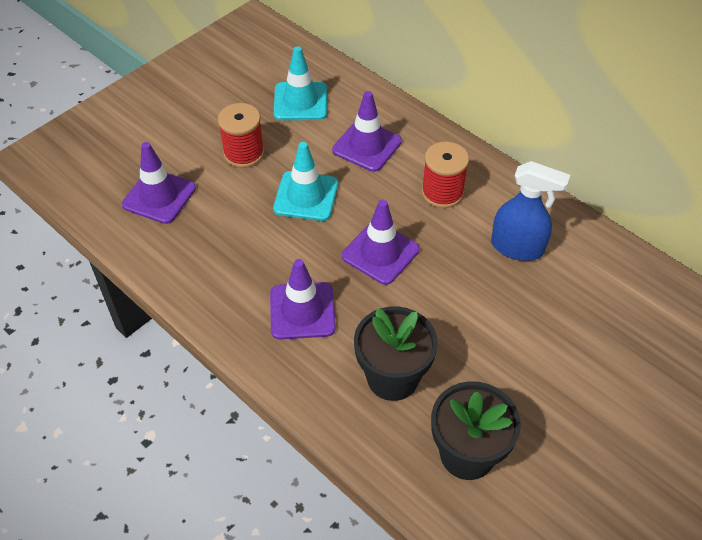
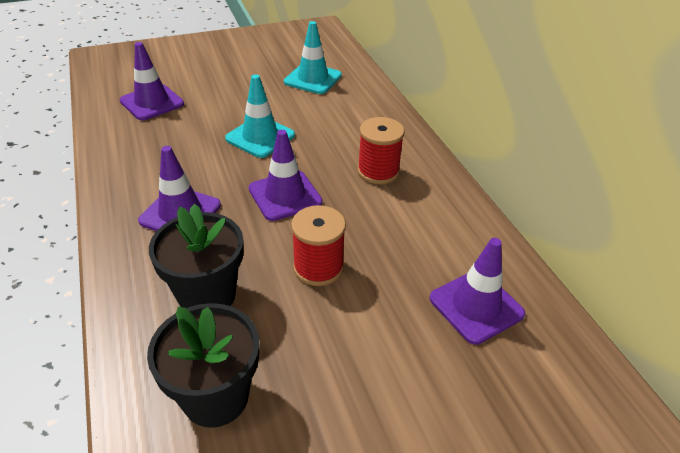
camera: 25 degrees right, 10 degrees down
red spool [218,103,264,168] -> red spool moved to [291,205,346,286]
purple traffic cone [332,91,402,172] -> purple traffic cone moved to [430,238,525,345]
blue spray bottle [491,161,570,261] -> none

